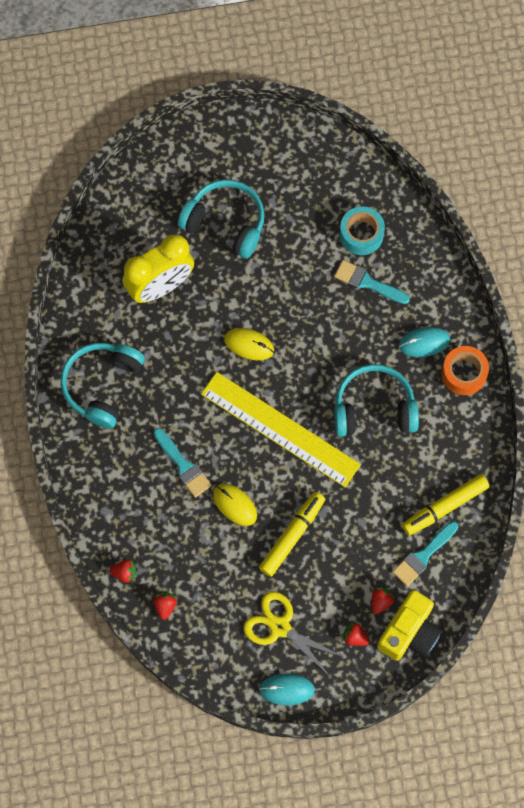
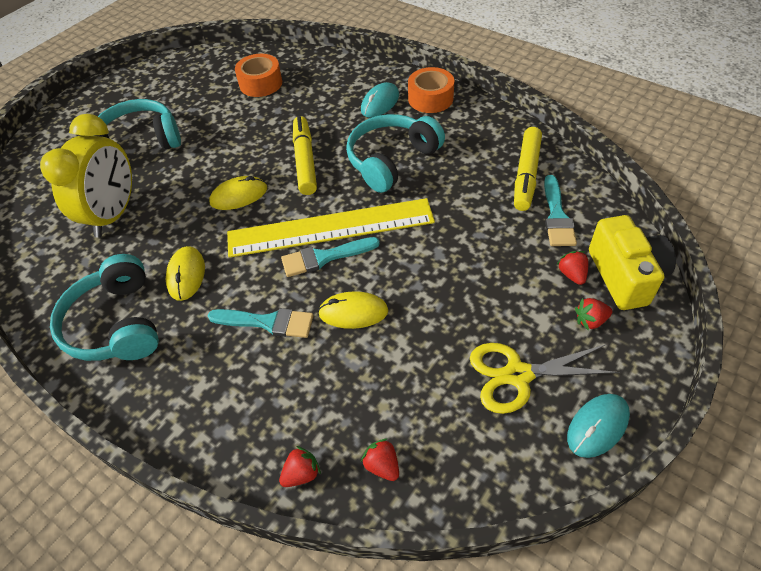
camera: 40 degrees left, 20 degrees down
yellow marker [259,492,325,577] -> yellow marker moved to [293,116,317,195]
turquoise brush [334,260,410,304] -> turquoise brush moved to [281,237,380,277]
turquoise tape [340,206,385,255] -> orange tape [235,54,282,97]
none -> yellow mouse [166,246,205,301]

